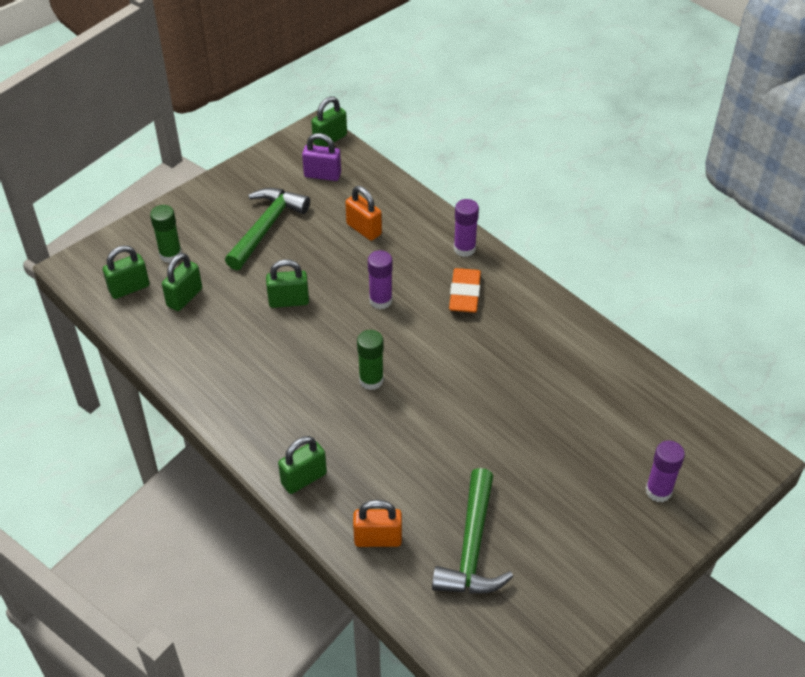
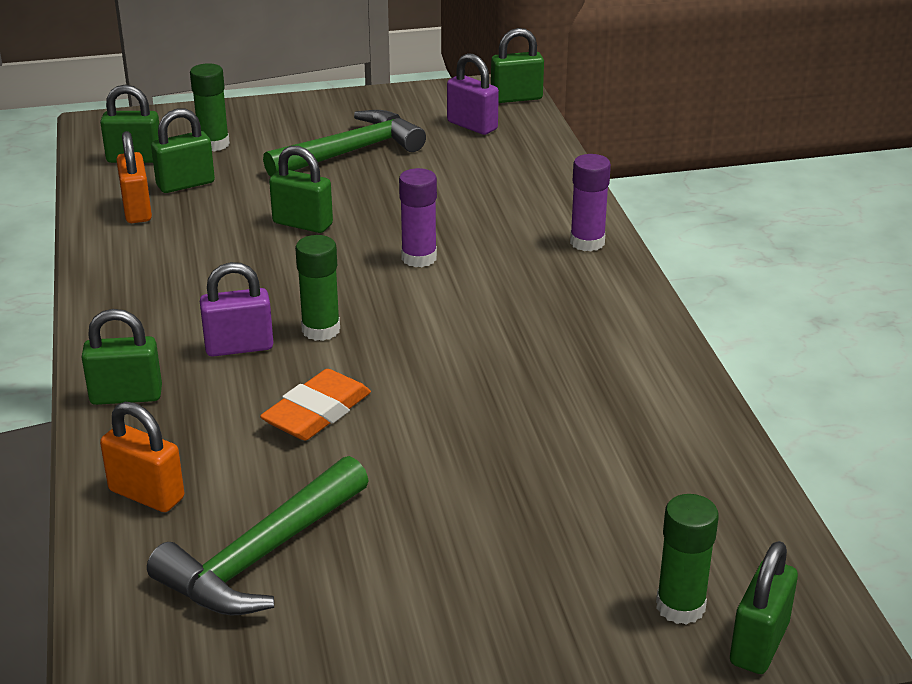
camera: 30 degrees right, 15 degrees down
orange padlock [345,186,382,241] -> orange padlock moved to [117,131,152,223]
orange eraser [449,268,481,313] -> orange eraser moved to [260,369,371,440]
purple glue stick [645,441,685,502] -> none
none -> purple padlock [200,262,274,357]
none -> green glue stick [656,494,719,625]
none -> green padlock [730,541,798,674]

